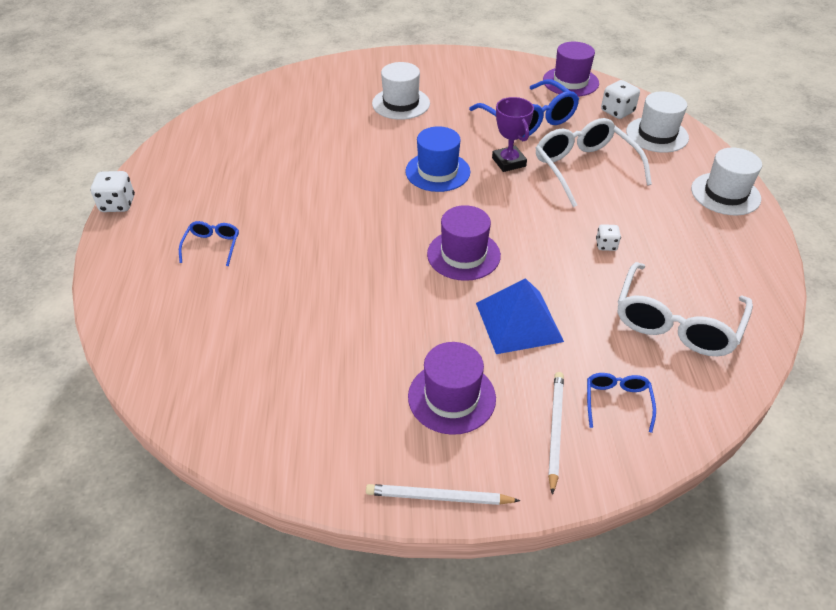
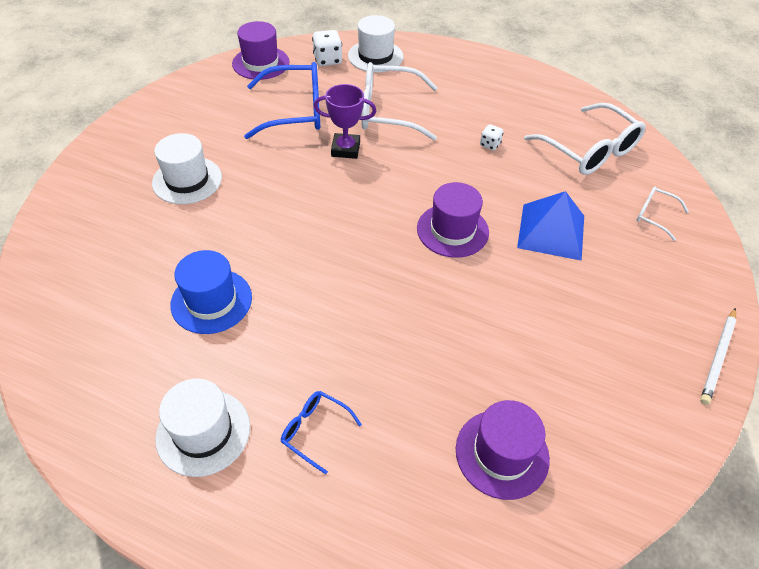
camera: 65 degrees left, 5 degrees up
white dice [90,171,135,212] -> none
blue hat [405,126,470,192] -> blue hat moved to [170,250,252,334]
purple hat [408,342,496,435] -> purple hat moved to [456,400,550,500]
white pencil [548,372,564,495] -> none
blue glasses [587,373,656,433] -> white glasses [636,187,689,241]
white hat [691,148,762,215] -> white hat moved to [155,378,250,477]

